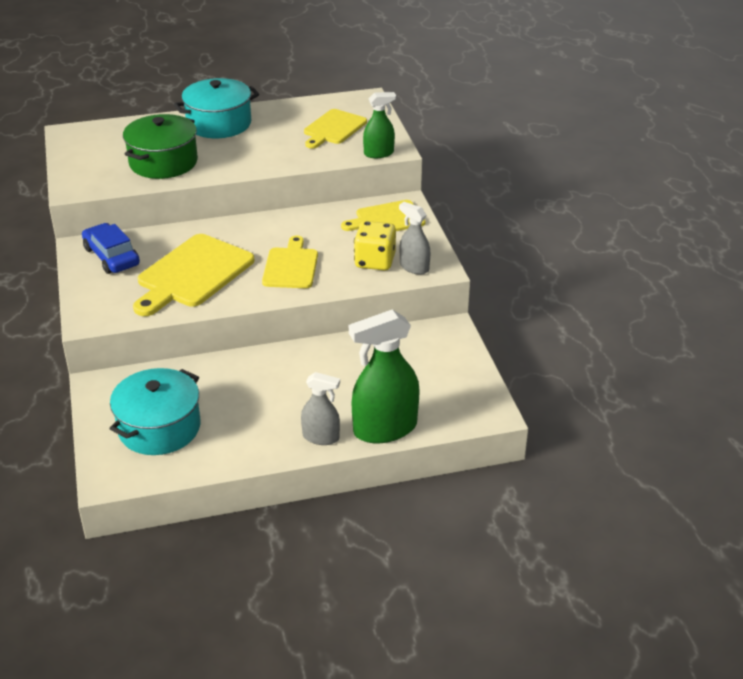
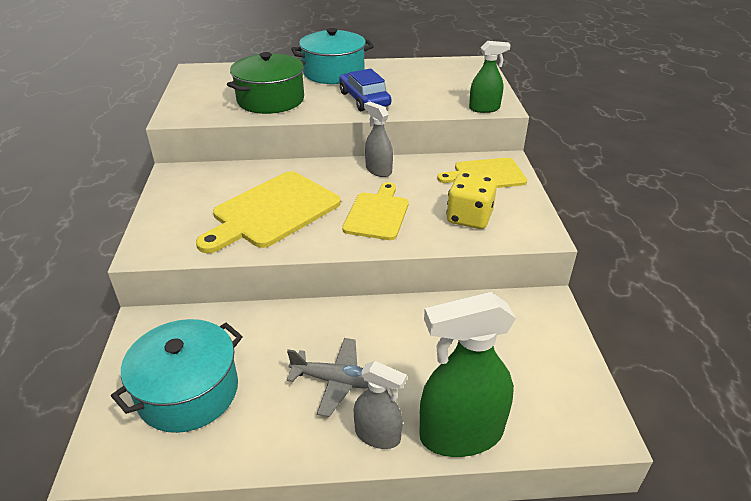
camera: 10 degrees right, 0 degrees up
blue car [82,223,140,274] -> blue car moved to [339,69,391,111]
yellow cutting board [304,109,367,149] -> none
grey spray bottle [399,202,431,275] -> grey spray bottle moved to [364,102,393,177]
none -> grey plane [287,338,368,417]

